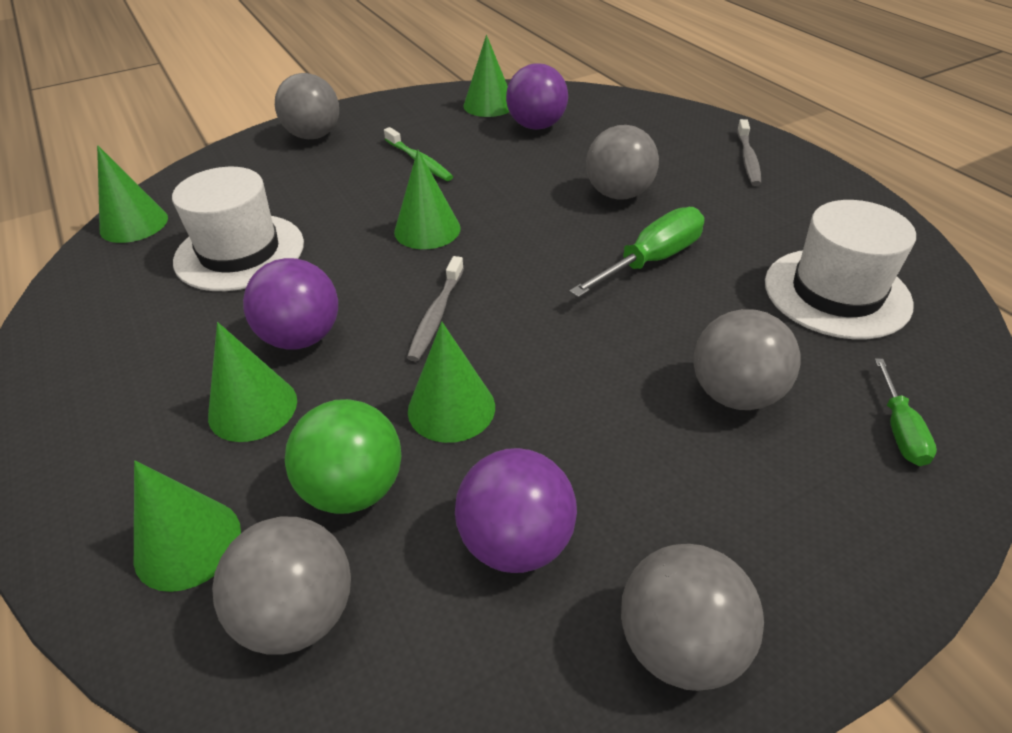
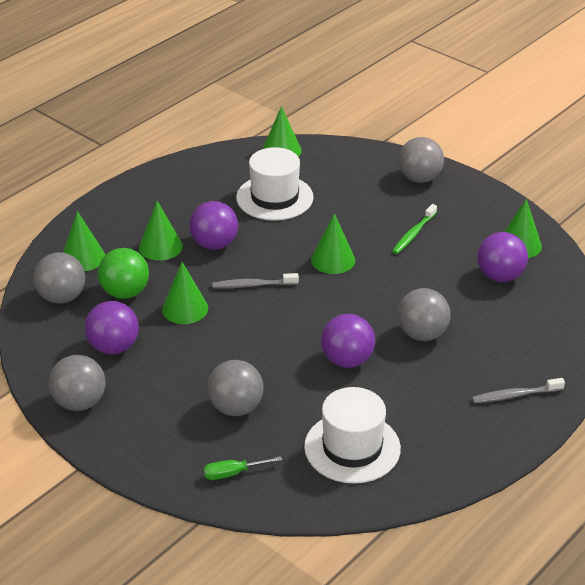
camera: 70 degrees right, 5 degrees down
green screwdriver [569,207,704,298] -> purple ball [321,314,375,368]

